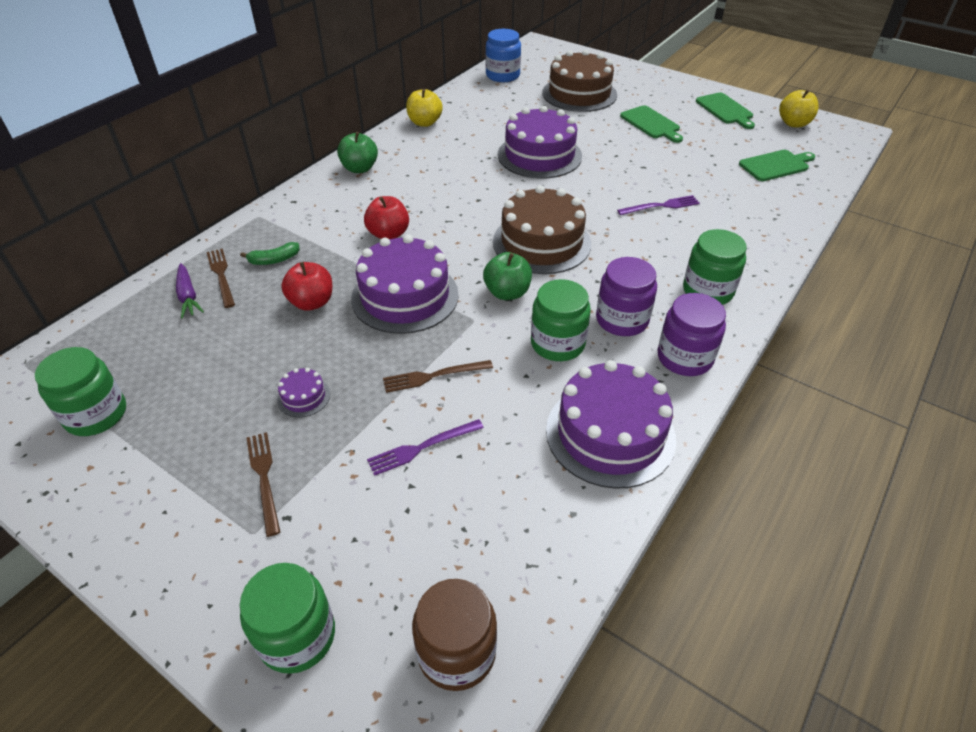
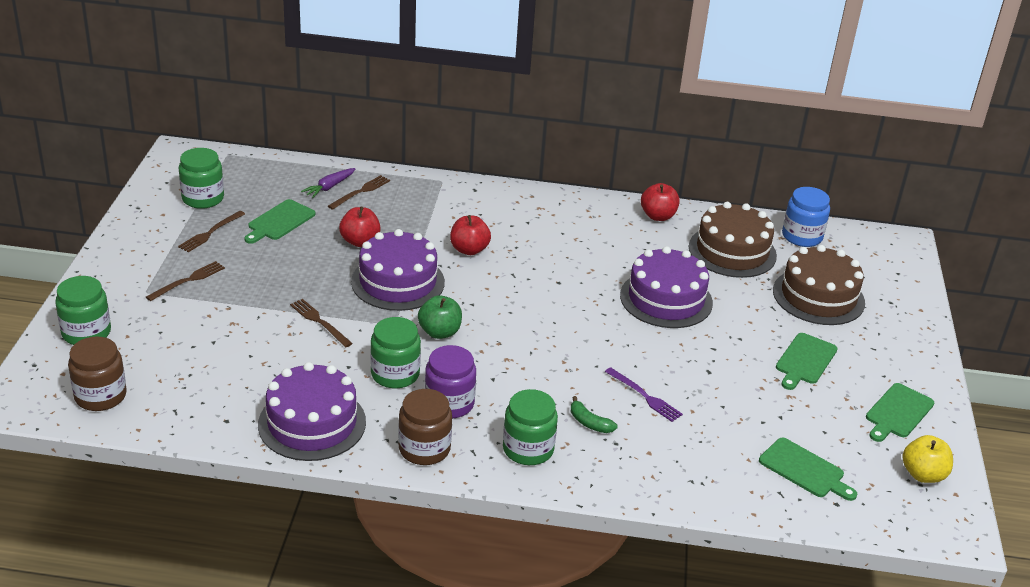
camera: 60 degrees right, 10 degrees down
green banana [240,242,300,265] -> green banana moved to [571,396,618,433]
purple cake [277,368,330,417] -> none
green apple [337,132,378,173] -> none
purple fork [367,419,484,476] -> none
yellow apple [406,89,443,127] -> red apple [641,183,680,221]
brown cake [493,185,591,274] -> brown cake moved to [689,202,777,278]
purple jar [658,293,726,376] -> brown jar [398,389,452,465]
none -> brown fork [178,211,245,252]
none -> green cutting board [244,199,315,244]

